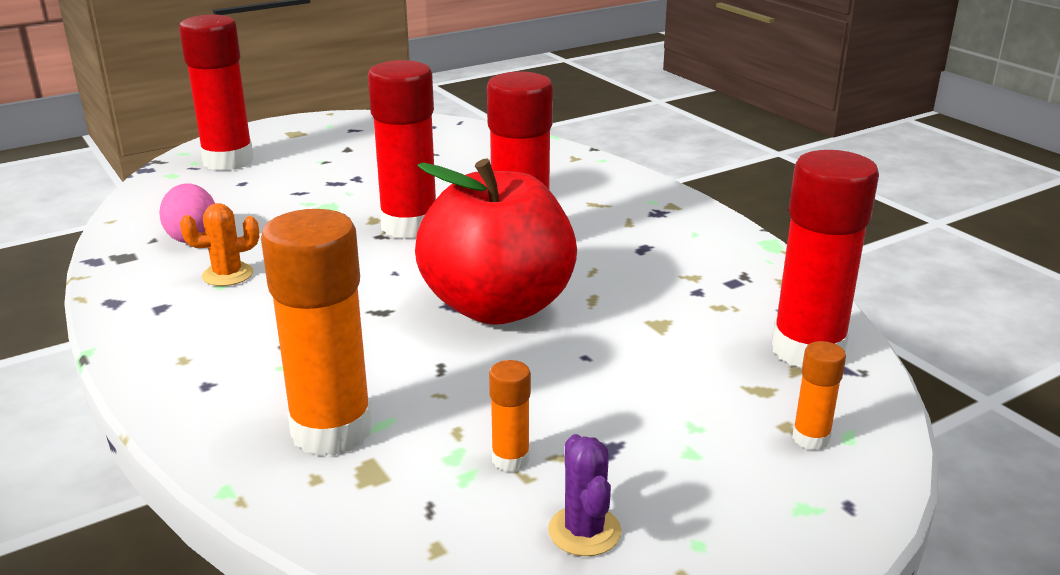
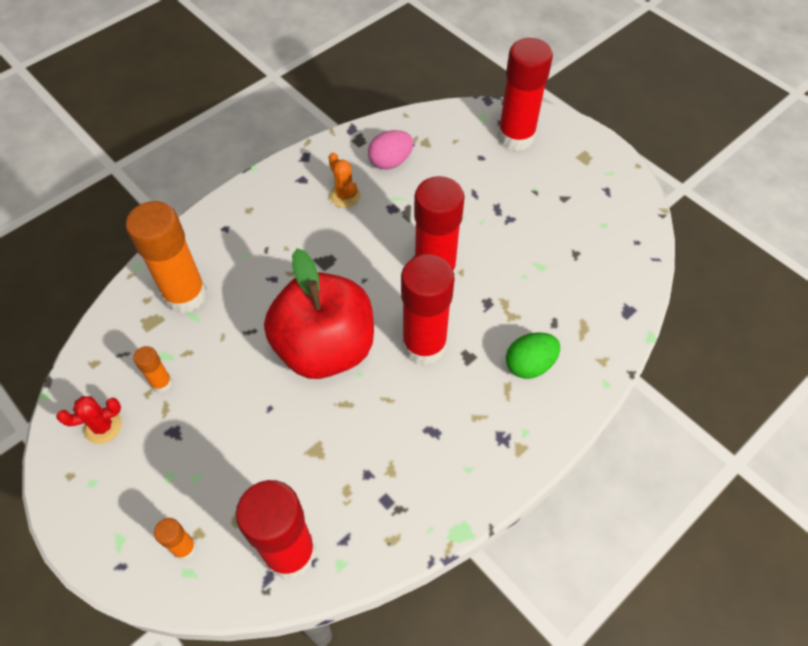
camera: 80 degrees right, 30 degrees up
purple cactus [548,434,622,556] -> red cactus [56,396,122,444]
none -> green egg [506,332,560,379]

